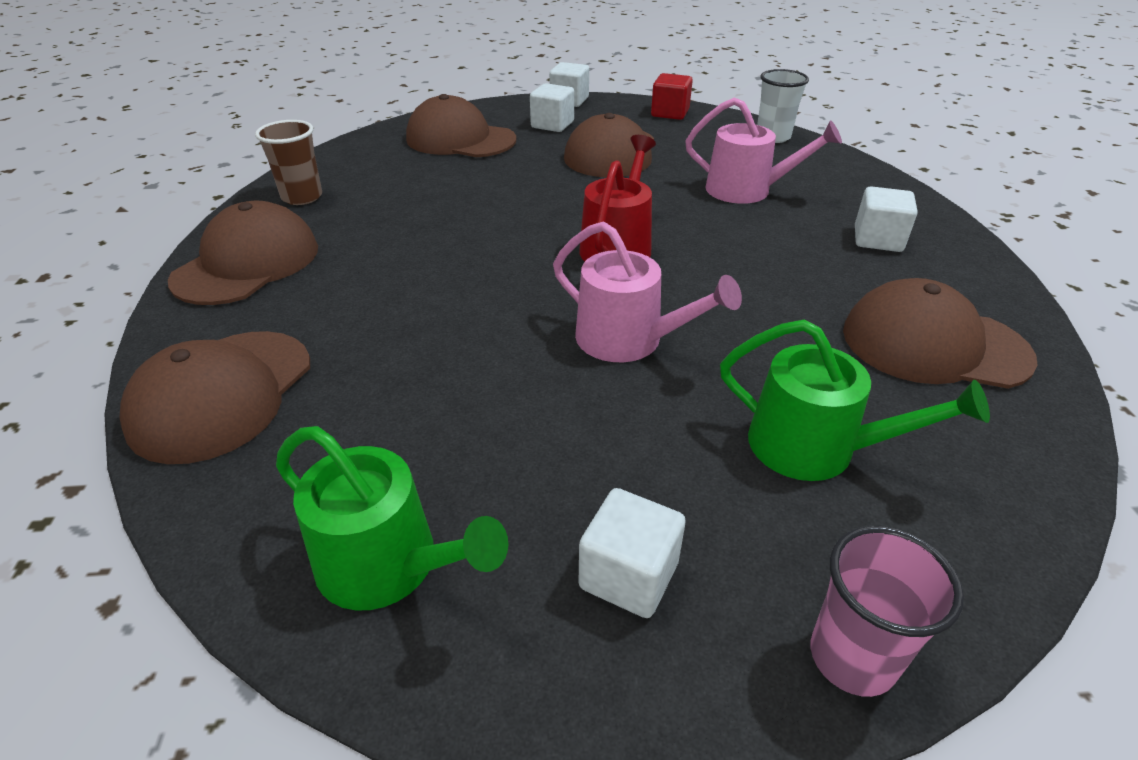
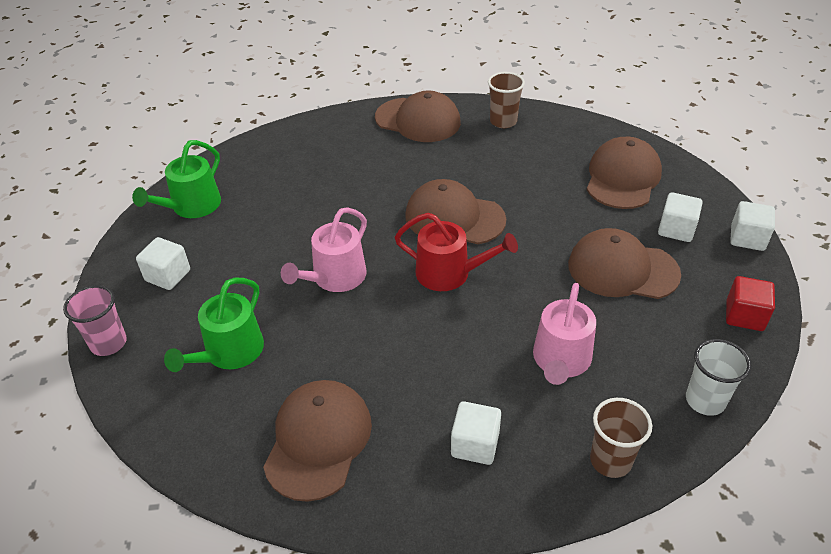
camera: 90 degrees right, 5 degrees up
brown cap [119,331,310,464] -> brown cap moved to [405,179,506,244]
none -> brown cup [590,398,652,478]

